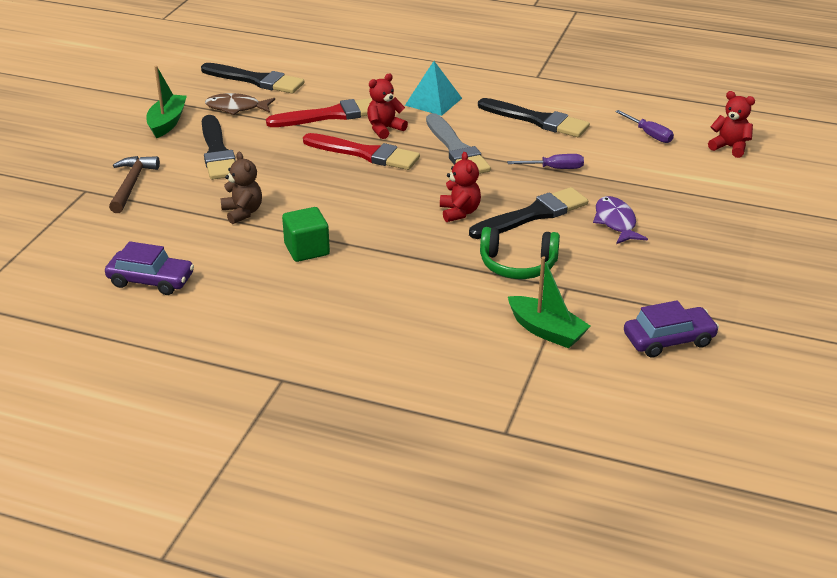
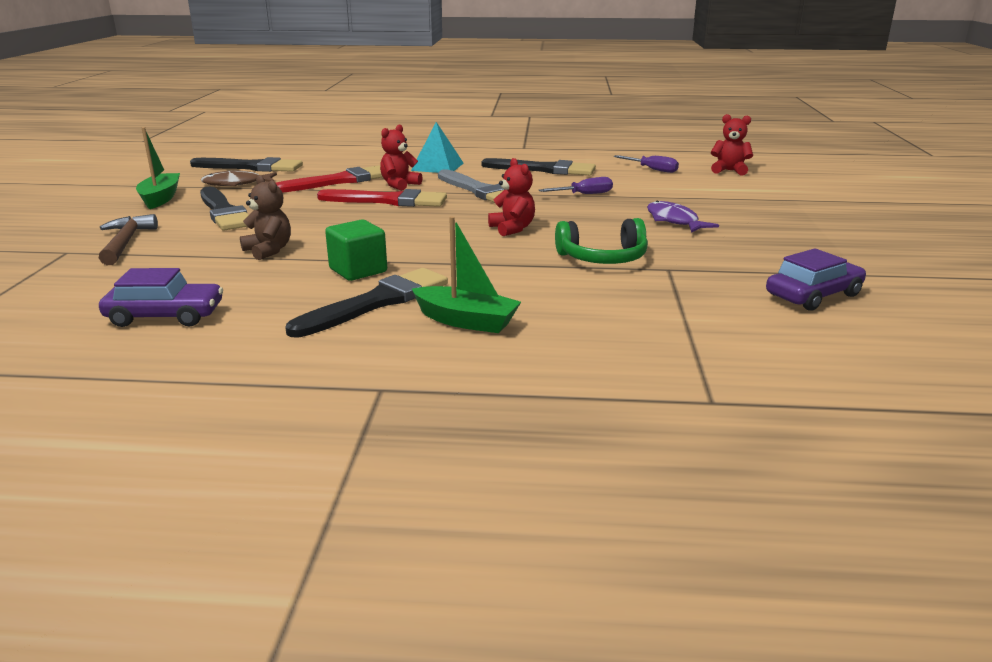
camera: 15 degrees left, 10 degrees down
black brush [469,187,588,239] -> black brush moved to [285,268,448,338]
green boat [508,256,590,348] -> green boat moved to [412,216,521,333]

